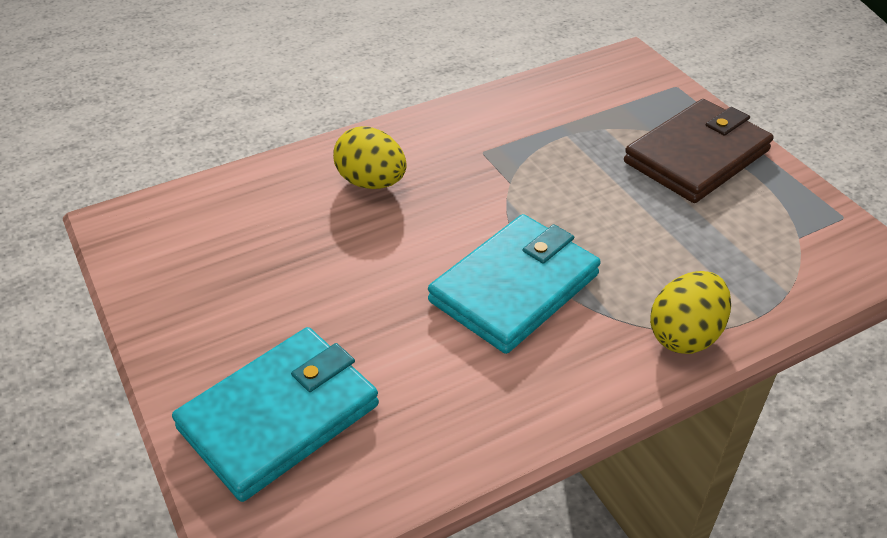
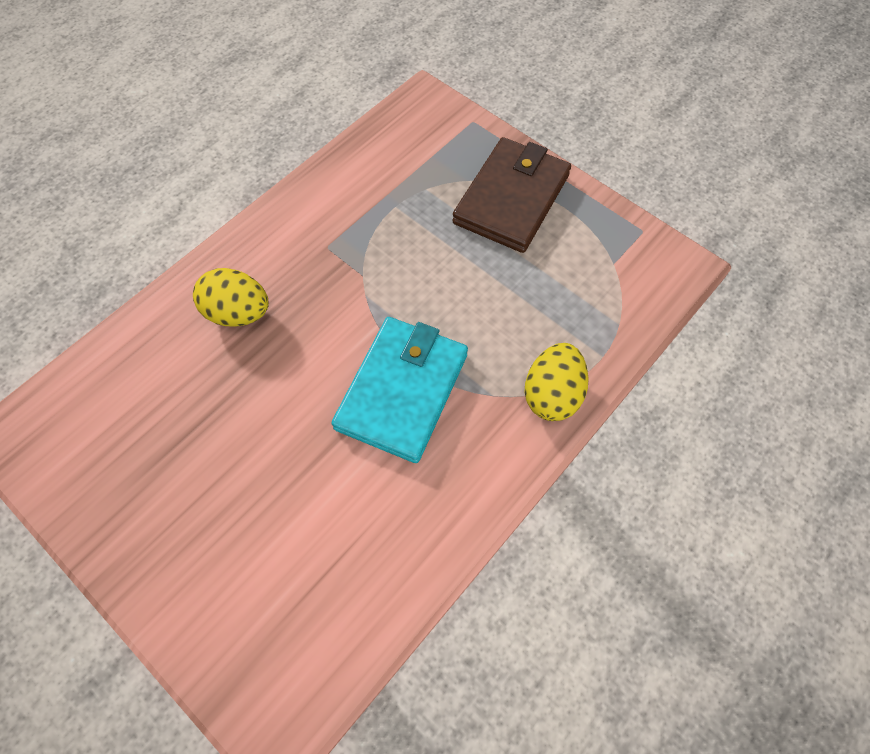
camera: 20 degrees left, 20 degrees up
turquoise wallet [172,327,379,502] -> none

